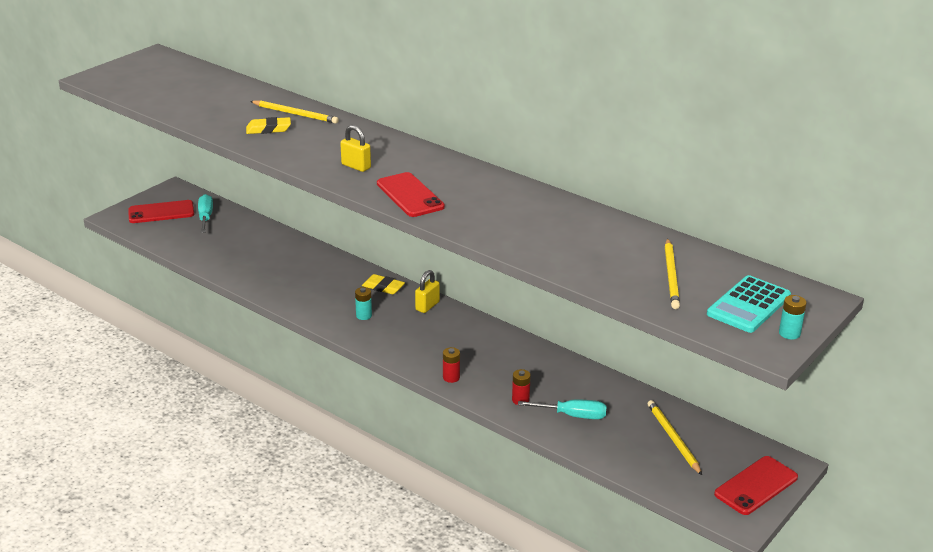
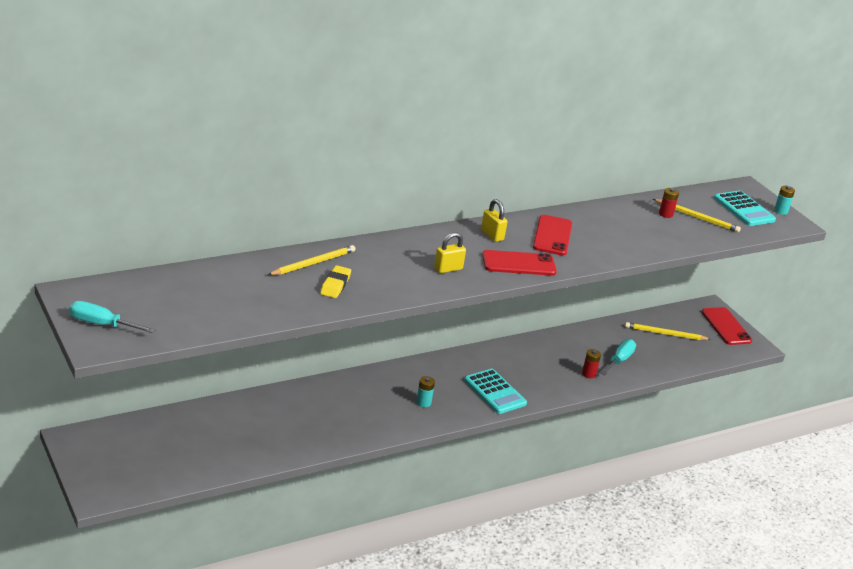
camera: 70 degrees left, 0 degrees up
red phone [128,200,194,223] -> red phone moved to [533,215,572,256]
turquoise screwdriver [198,194,213,233] -> turquoise screwdriver moved to [69,301,156,333]
yellow eraser [362,274,405,294] -> none
yellow padlock [415,270,440,313] -> yellow padlock moved to [481,199,508,242]
red battery [443,347,460,383] -> red battery moved to [659,188,679,218]
none -> turquoise calculator [464,369,527,414]

